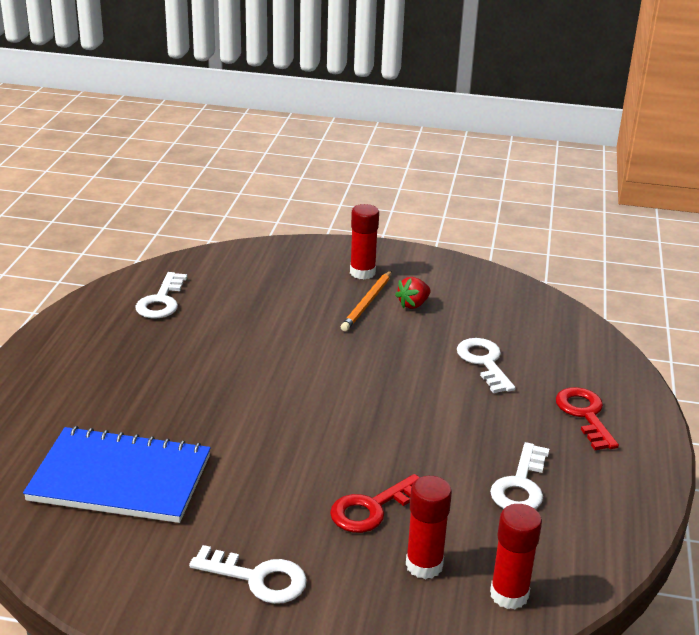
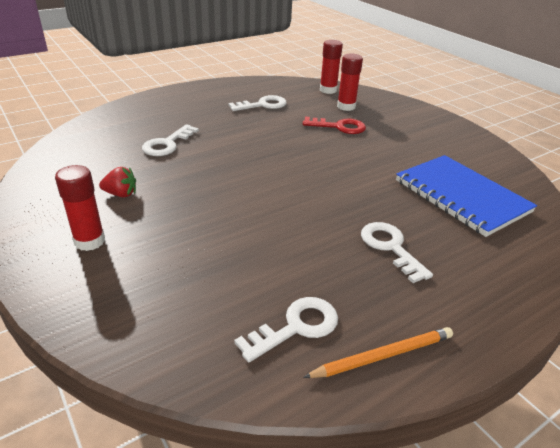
camera: 135 degrees left, 5 degrees up
white key [189,545,307,604] -> white key moved to [361,222,433,283]
orange pencil [341,271,391,331] -> orange pencil moved to [303,327,453,378]
red key [556,387,619,450] -> none

